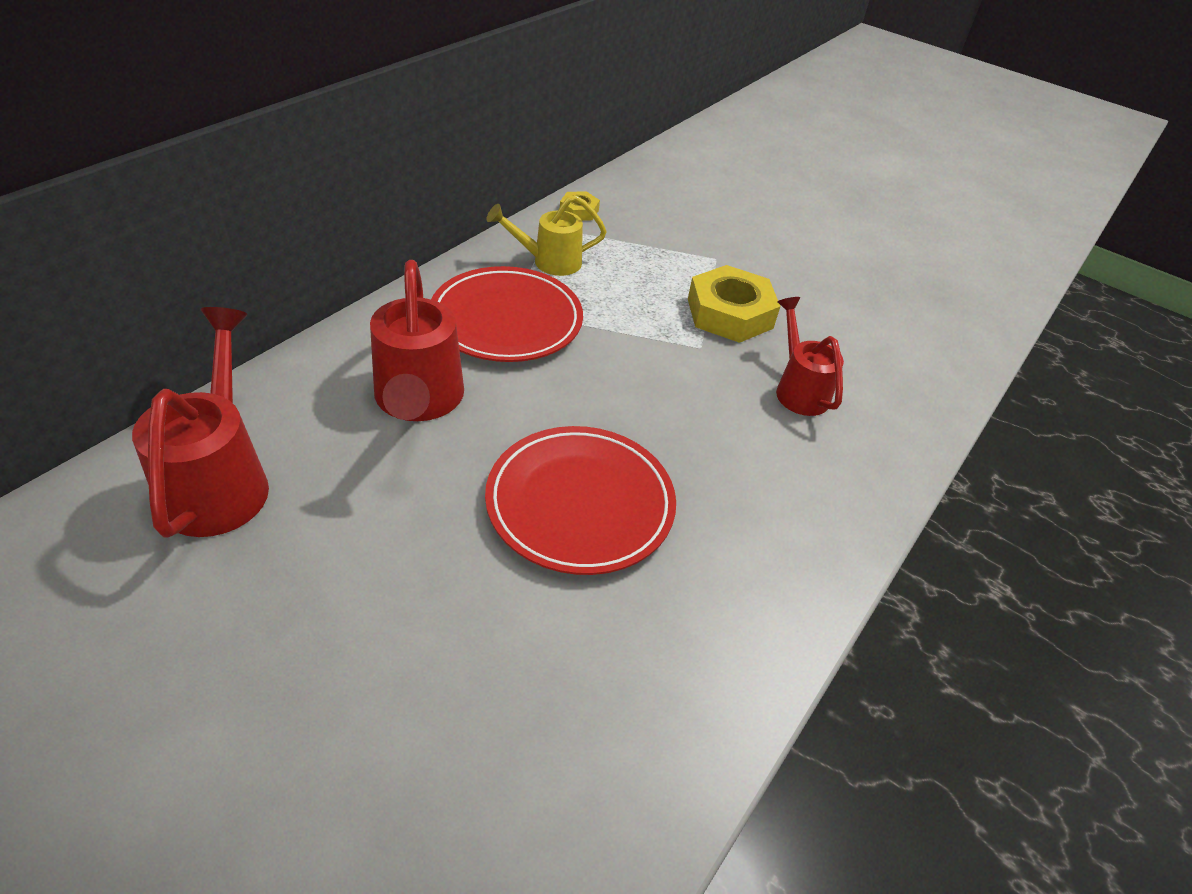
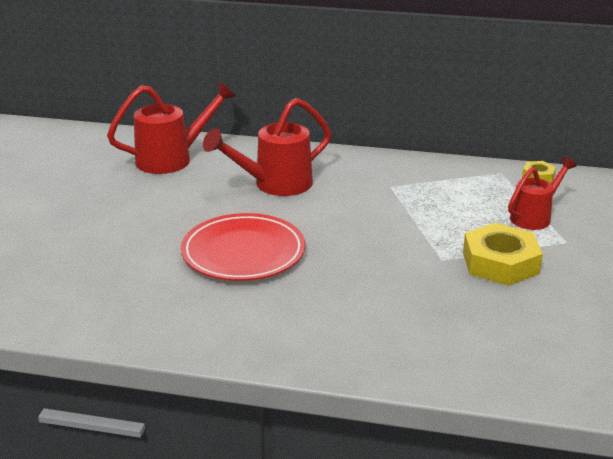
camera: 70 degrees right, 15 degrees down
red plate [431,266,583,362] -> none
yellow watering can [486,195,607,276] -> none
red watering can [776,297,844,416] -> red watering can moved to [508,157,577,230]

